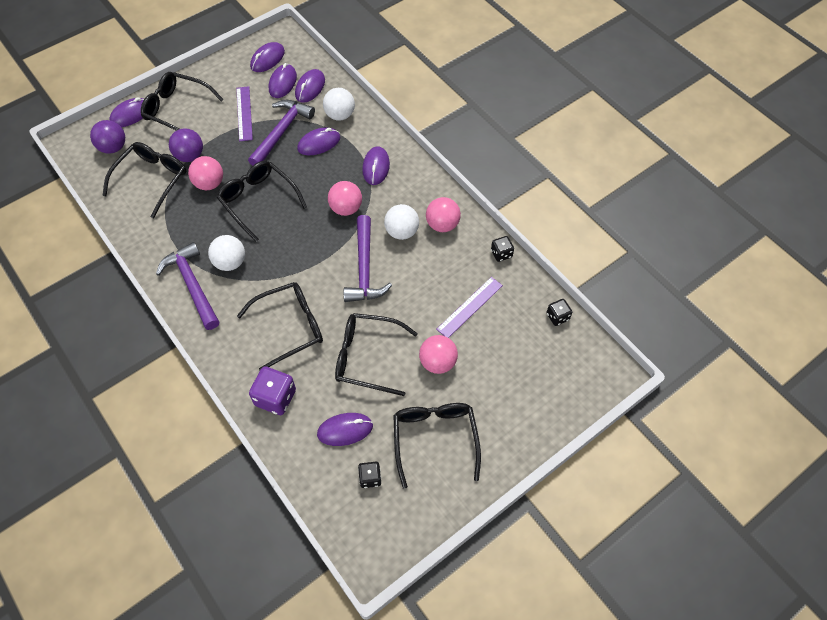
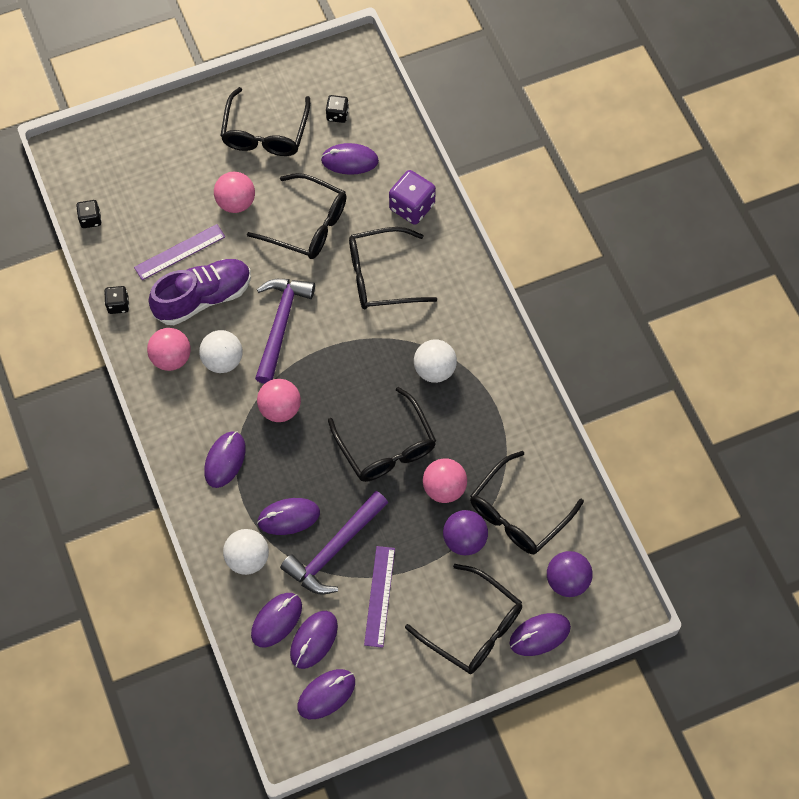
camera: 165 degrees left, 5 degrees up
purple hammer [156,242,219,330] -> none
none -> purple shoe [148,259,251,325]

